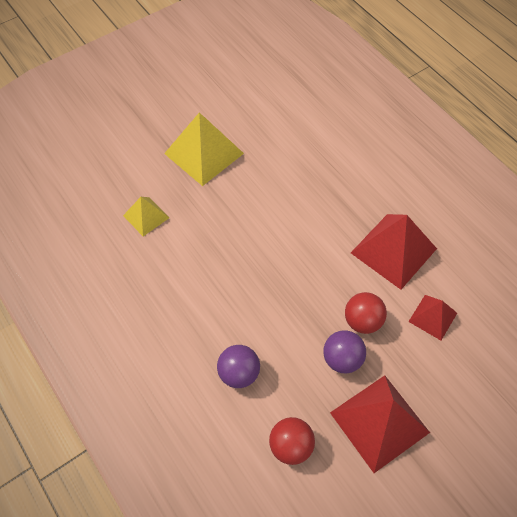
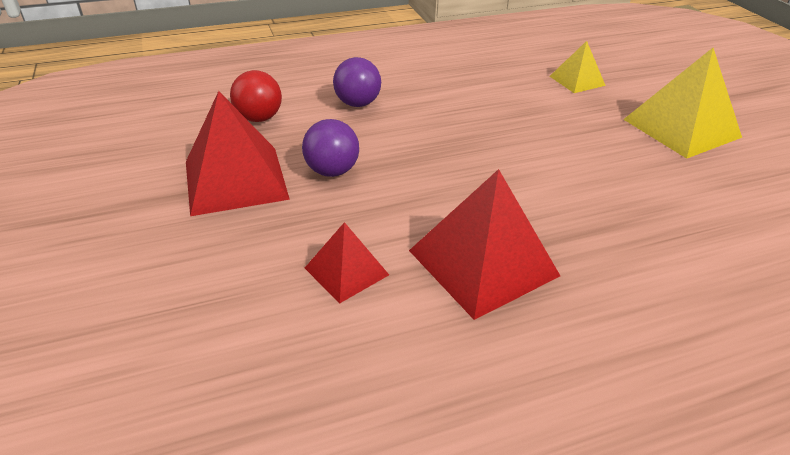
camera: 105 degrees right, 20 degrees down
red ball [345,292,387,334] -> none

